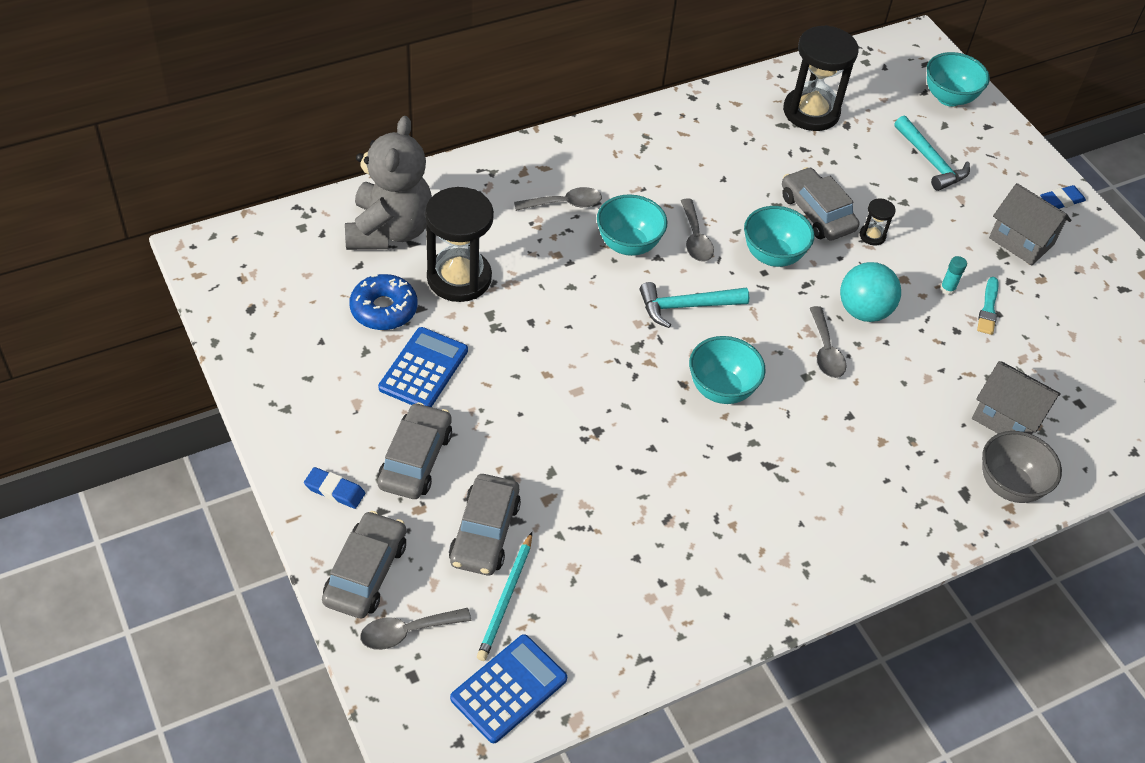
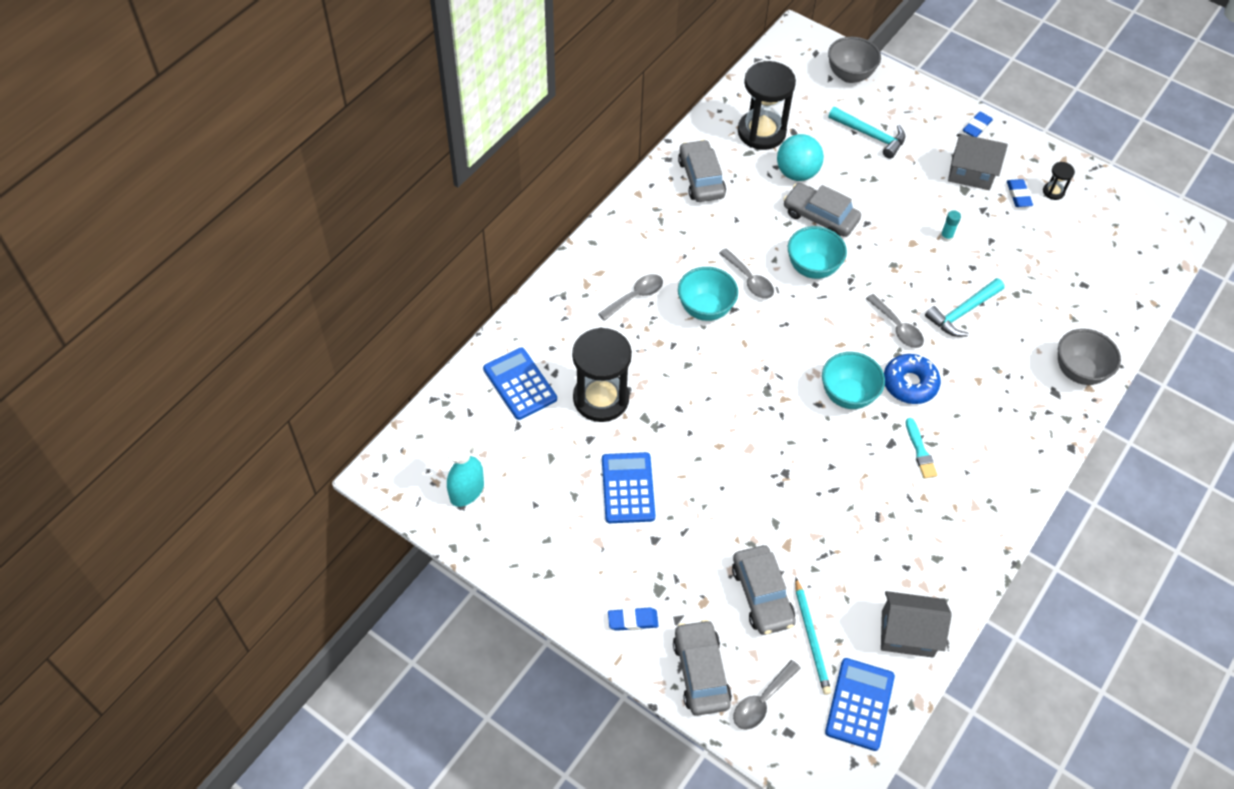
camera: 25 degrees left, 5 degrees up
grey teddy bear [345,116,432,250] -> blue calculator [483,348,557,420]
blue donut [349,274,417,330] -> blue donut moved to [884,354,941,404]
grey car [378,402,452,499] -> grey car moved to [678,140,726,202]
turquoise hammer [640,282,749,328] -> turquoise hammer moved to [925,278,1004,337]
turquoise ball [840,262,901,322] -> turquoise ball moved to [777,134,824,181]
black hourglass [860,198,896,245] -> black hourglass moved to [1043,162,1075,200]
turquoise bowl [927,52,990,107] -> grey bowl [828,37,881,83]
grey house [972,361,1061,434] -> grey house moved to [881,591,952,658]
turquoise brush [977,277,999,335] -> turquoise brush moved to [906,418,937,478]
none -> turquoise spray bottle [445,426,484,507]
none -> blue eraser [1007,179,1033,207]

